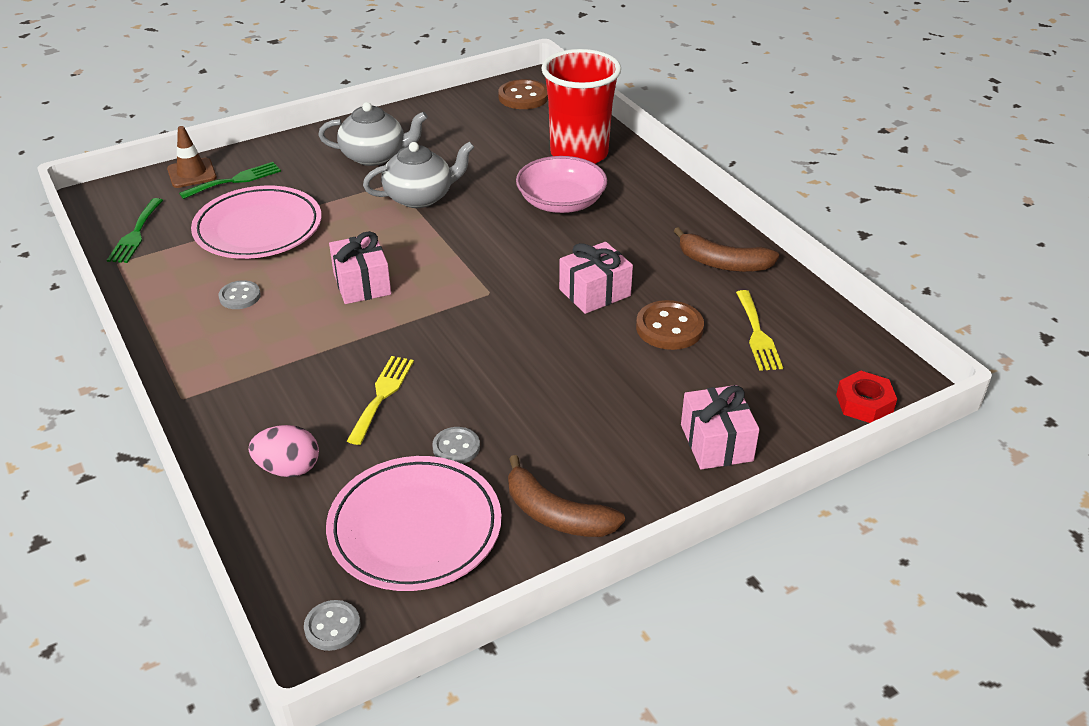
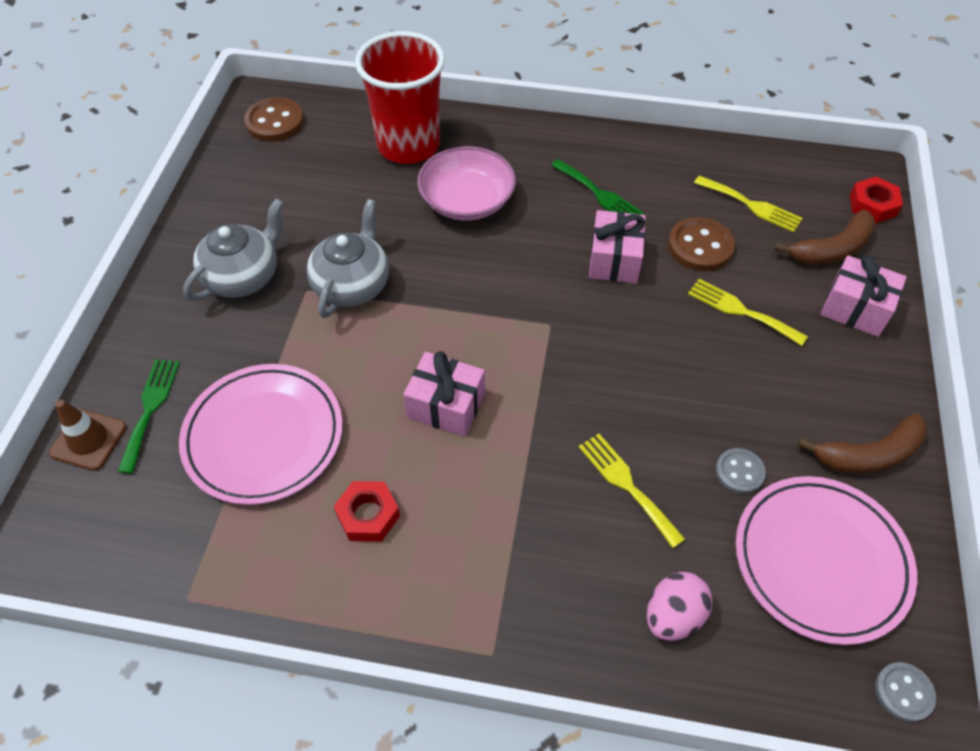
camera: 50 degrees left, 15 degrees up
green fork [107,198,163,263] -> green fork moved to [551,159,644,215]
grey button [218,280,261,309] -> red nut [334,481,400,542]
brown banana [674,227,779,272] -> brown banana moved to [774,209,876,265]
none -> yellow fork [688,279,808,346]

